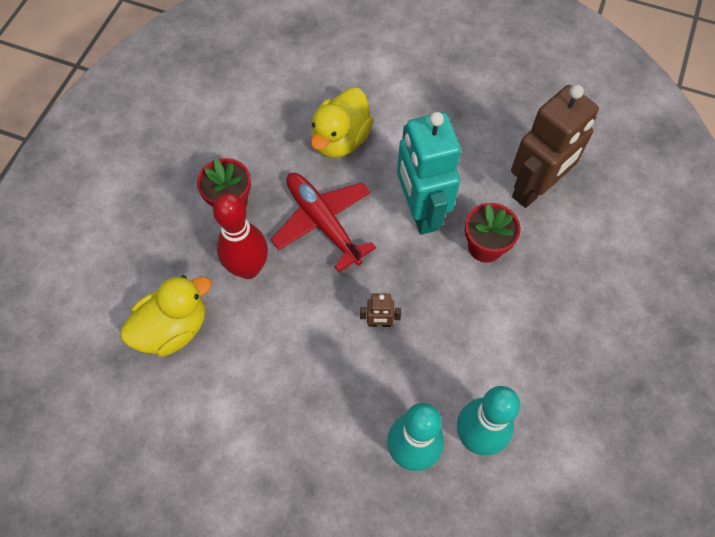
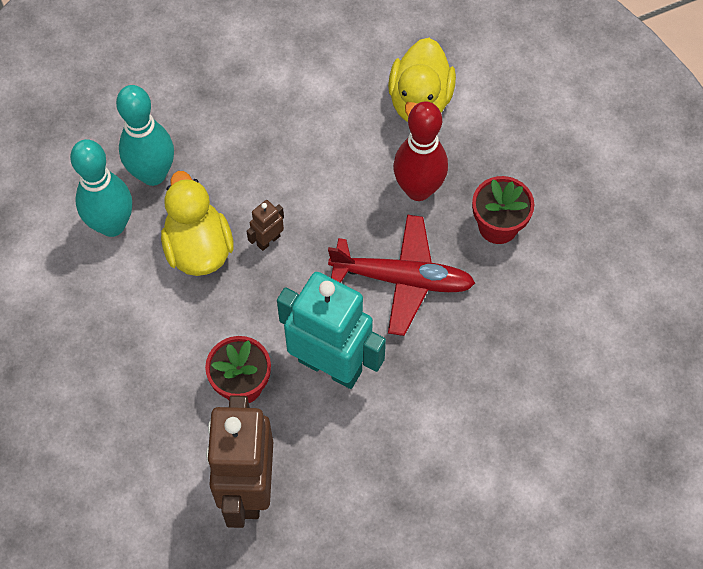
camera: 135 degrees right, 0 degrees up
yellow duck [311,88,373,158] -> yellow duck moved to [161,171,234,276]

